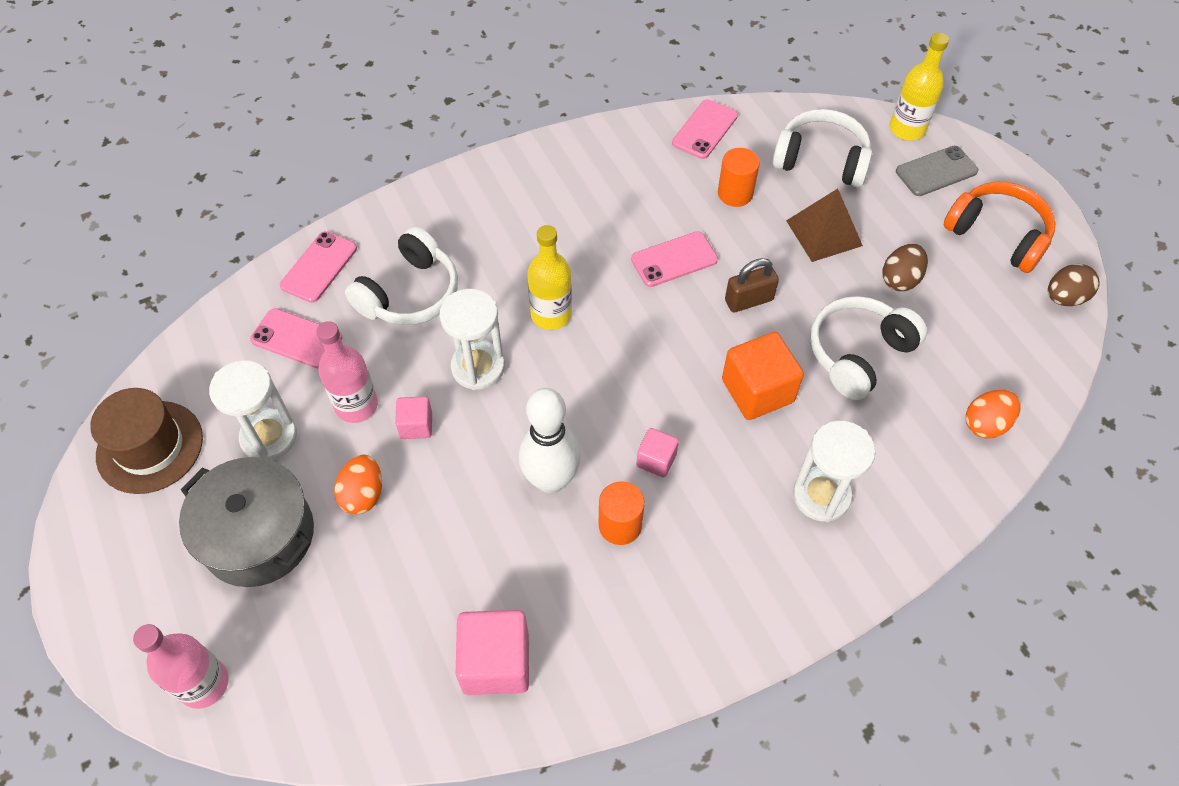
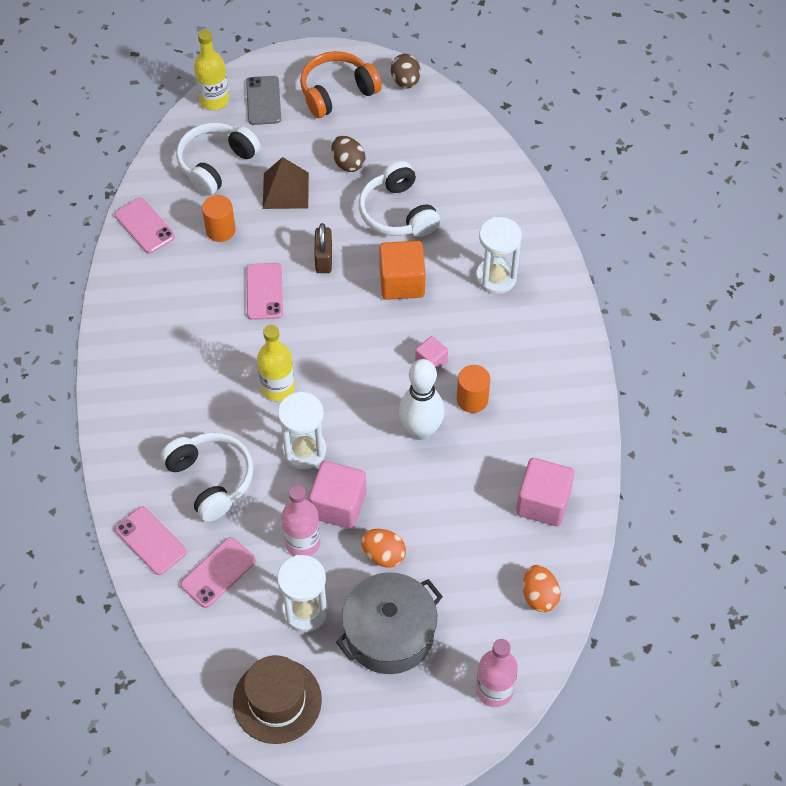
camera: 70 degrees left, 0 degrees up
pink cube [395,396,432,439] -> pink cube [309,461,366,529], size x1.82
orange egg [966,390,1021,439] -> orange egg moved to [523,565,561,612]

